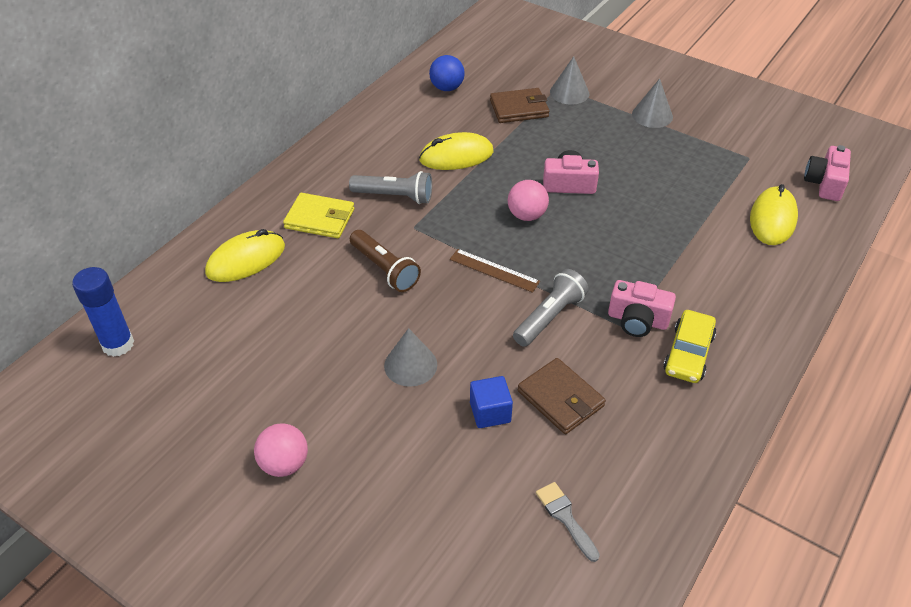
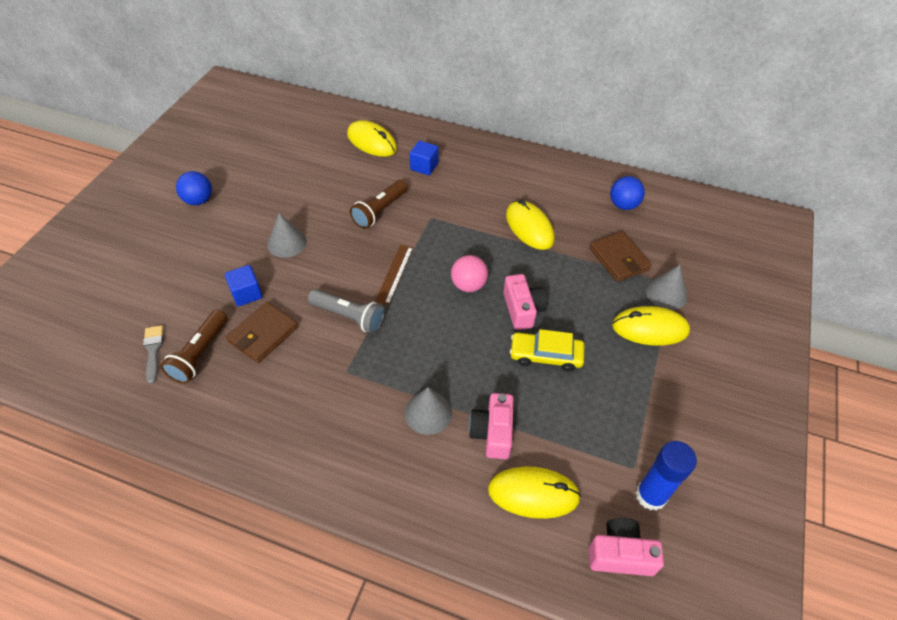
camera: 75 degrees right, 5 degrees up
blue glue stick [72,267,134,357] -> blue glue stick moved to [636,441,697,511]
pink ball [254,423,308,477] -> blue ball [176,171,212,205]
yellow wallet [283,193,354,238] -> blue cube [410,141,439,175]
grey flashlight [349,171,432,204] -> none
grey brush [536,482,600,562] -> grey brush turned 60 degrees counterclockwise [143,325,163,384]
pink camera [608,280,676,337] -> pink camera moved to [469,393,514,459]
grey cone [632,79,673,128] -> grey cone moved to [405,387,452,435]
yellow car [663,310,716,383] -> yellow car moved to [510,329,584,372]
none -> brown flashlight [161,310,227,384]
none -> yellow mouse [612,306,690,346]

